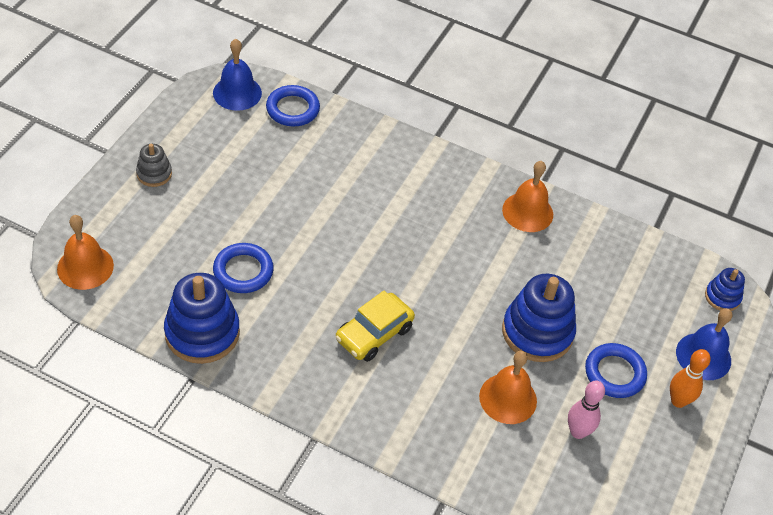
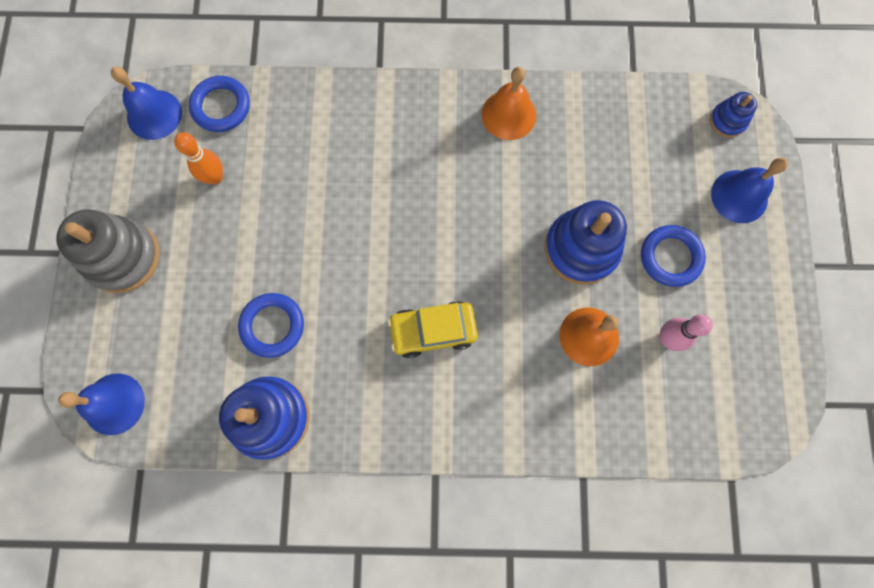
camera: 20 degrees left, 25 degrees up
orange bell [57,215,114,290] -> blue bell [58,373,145,435]
grey stacking toy [136,144,172,187] -> grey stacking toy [56,209,160,293], size x1.93
yellow car [335,291,415,362] -> yellow car turned 60 degrees clockwise [388,301,478,358]
orange bowling pin [670,349,710,408] -> orange bowling pin moved to [174,132,223,185]

